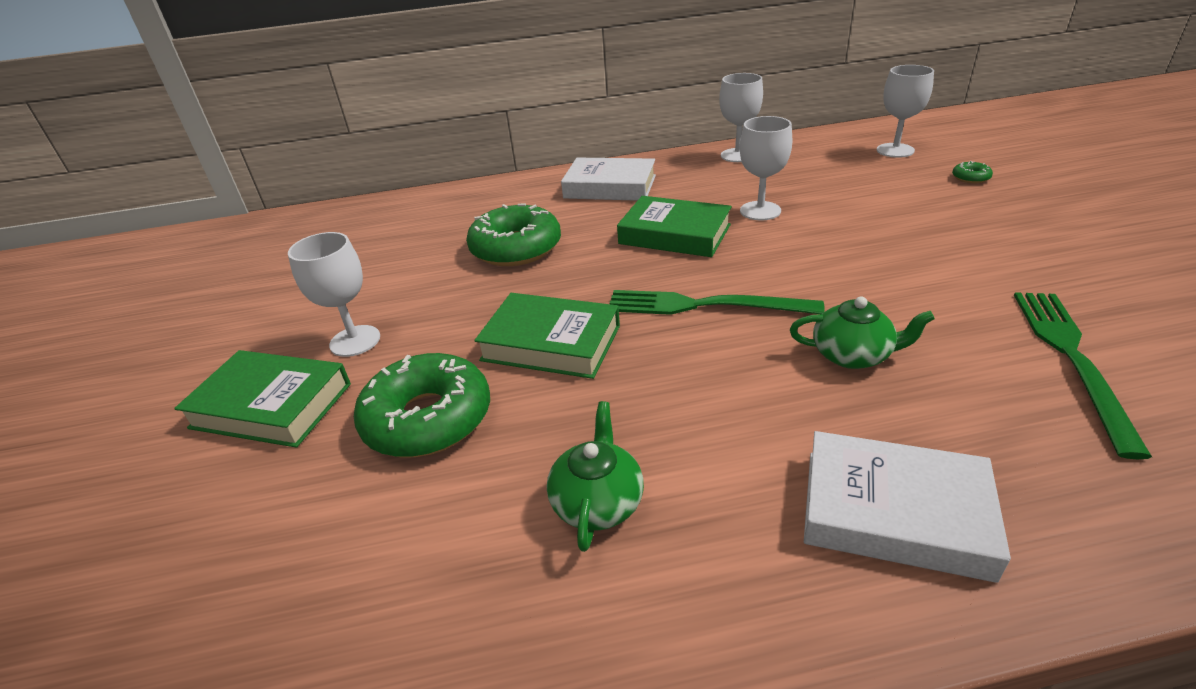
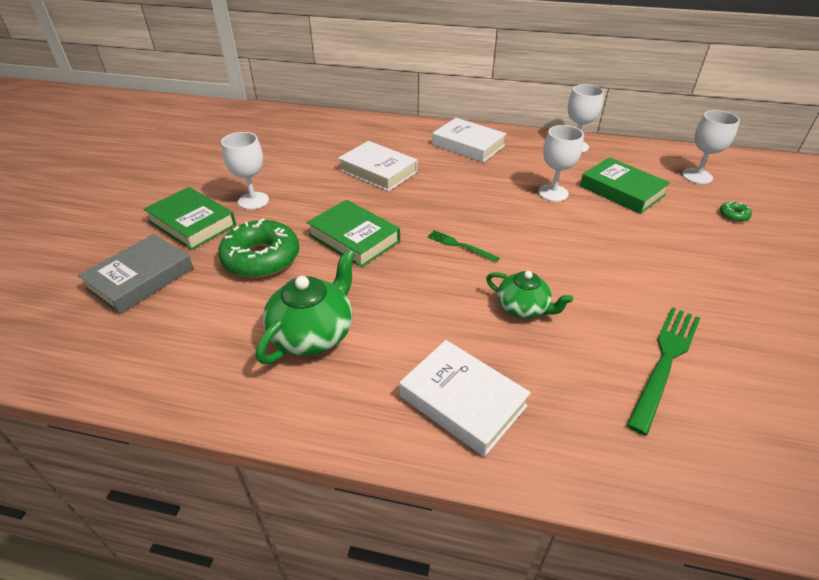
camera: 20 degrees right, 5 degrees up
green donut [466,204,561,266] -> white book [338,141,418,191]
green teapot [547,401,644,552] -> green teapot [256,249,355,364], size x1.55
green fork [610,290,825,315] -> green fork [427,230,500,262], size x0.55
green book [617,196,732,257] -> green book moved to [580,157,670,214]
none -> grey book [78,234,193,314]

